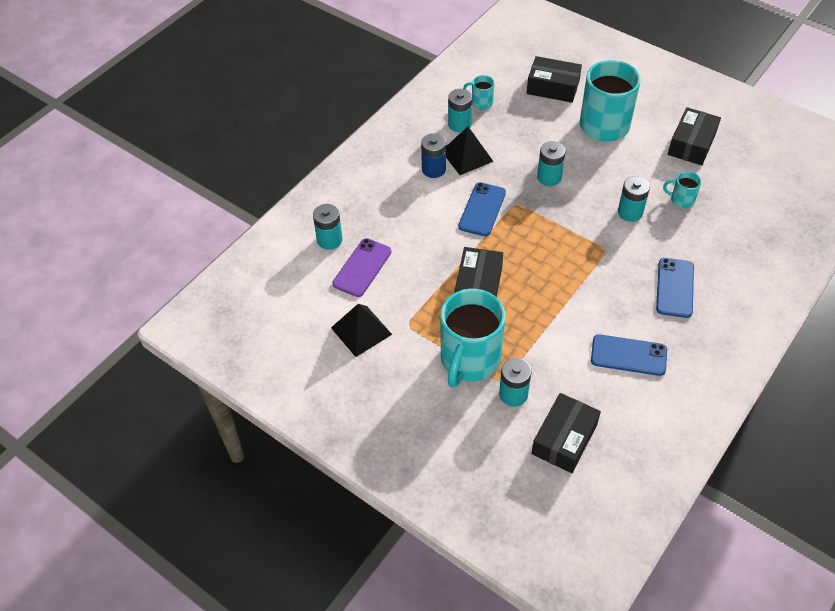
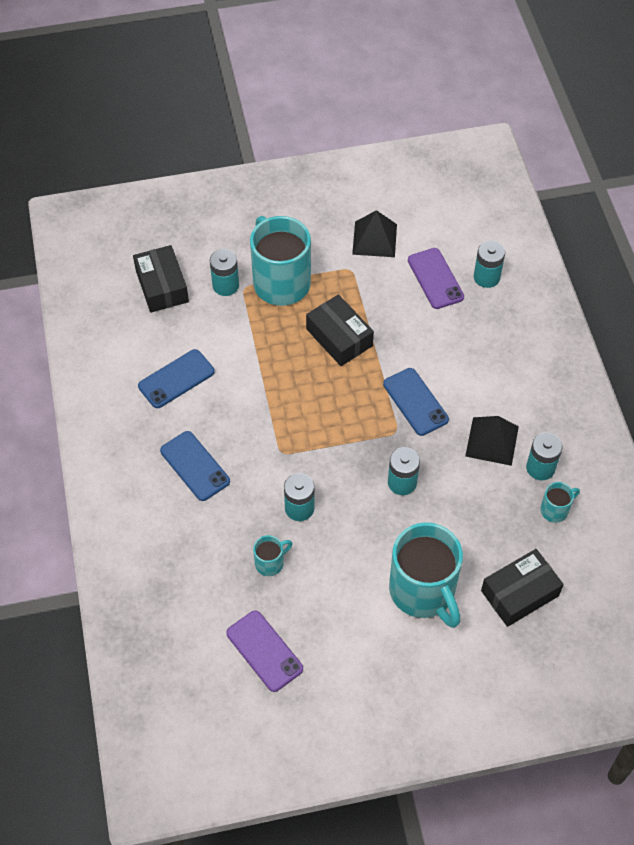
camera: 130 degrees right, 5 degrees up
blue battery [421,133,446,178] -> none
black box [668,107,721,165] -> none
none -> purple phone [226,610,303,692]

